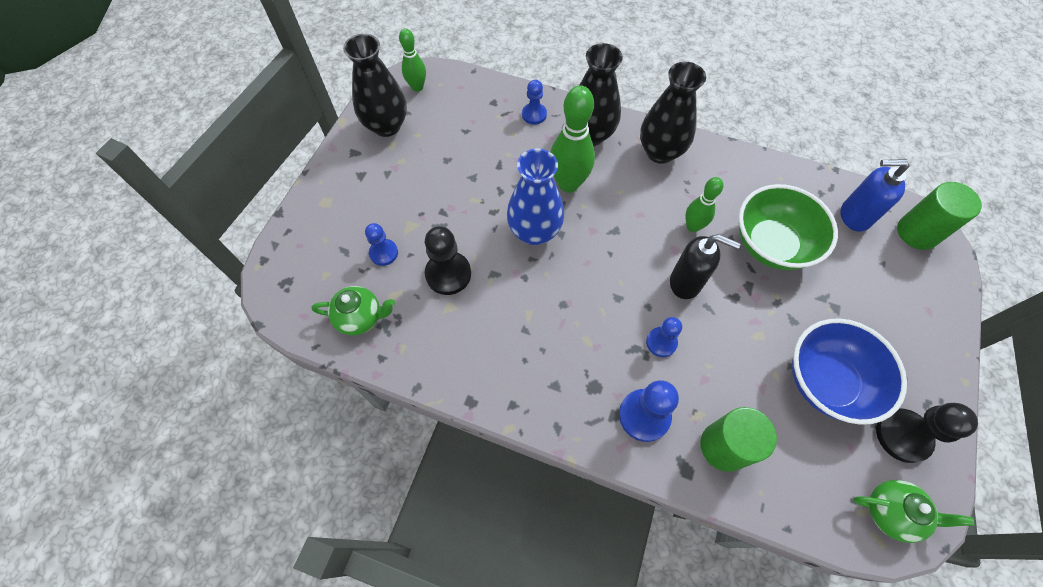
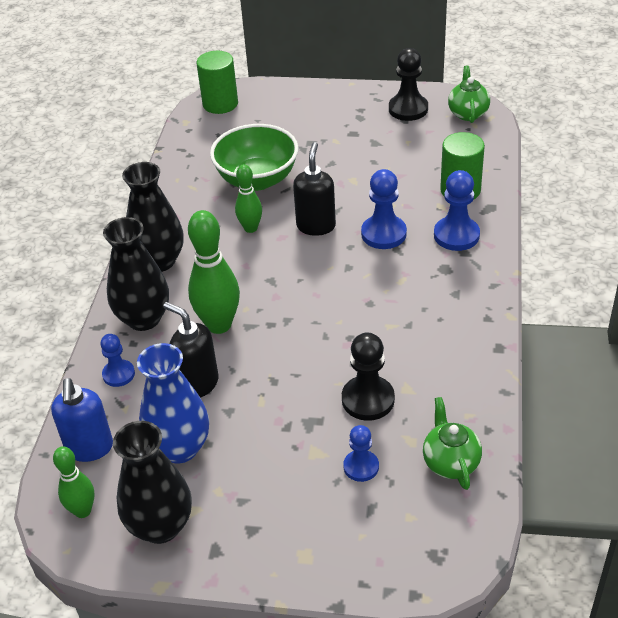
camera: 100 degrees left, 20 degrees down
blue vase [507,148,564,245] -> blue vase moved to [137,343,209,463]
blue pawn [646,317,682,357] -> blue pawn [361,169,407,249], size x1.58
blue bowl [792,318,907,425] -> none
blue soap dispenser [840,159,910,232] -> blue soap dispenser moved to [51,378,113,462]
none -> black soap dispenser [163,302,219,398]

